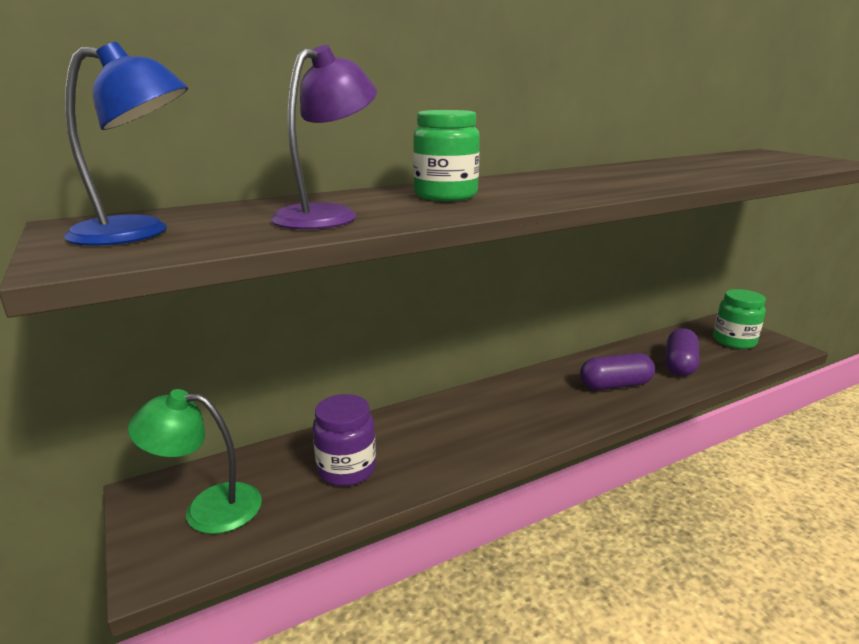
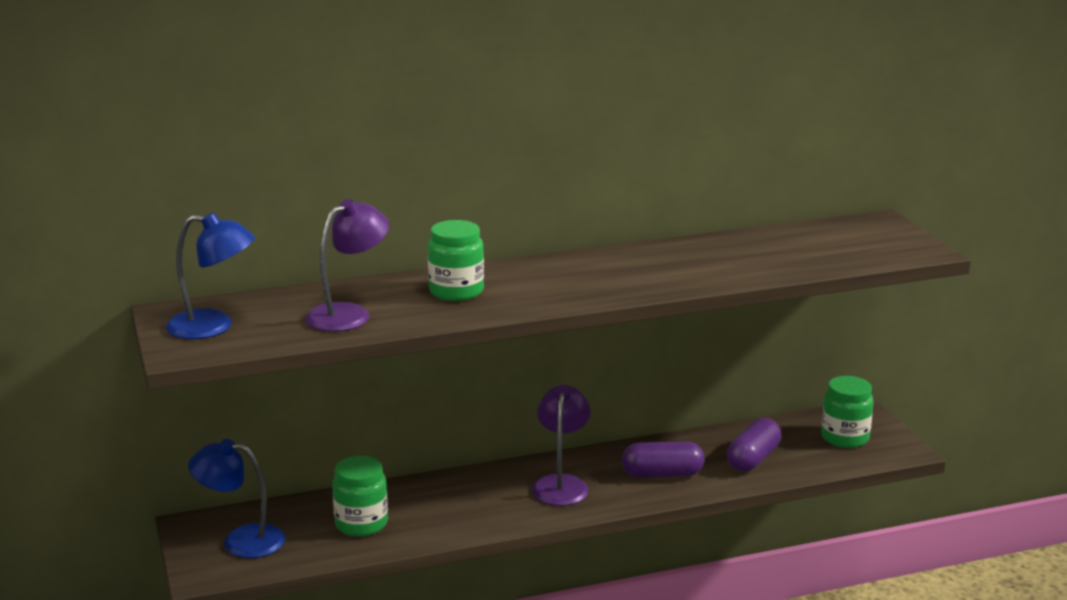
camera: 10 degrees right, 0 degrees up
green lamp [128,389,262,534] -> blue lamp [188,439,285,558]
purple jar [313,394,376,486] -> green jar [332,456,388,536]
none -> purple lamp [532,385,591,506]

